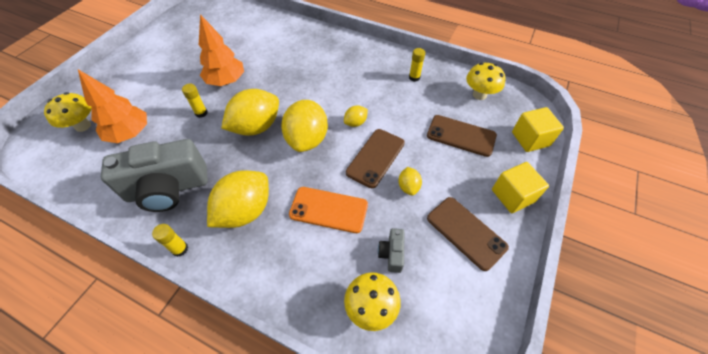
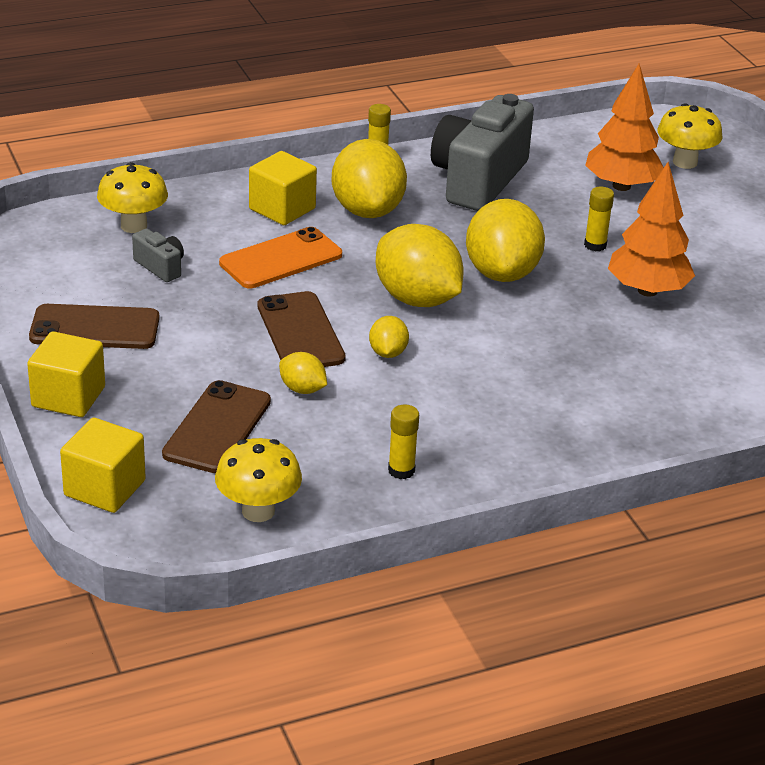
camera: 130 degrees right, 20 degrees down
yellow lemon [398,167,422,196] -> yellow lemon moved to [279,352,327,394]
brown phone [427,115,497,157] -> brown phone turned 45 degrees counterclockwise [162,380,271,473]
none -> yellow cube [249,151,317,225]

